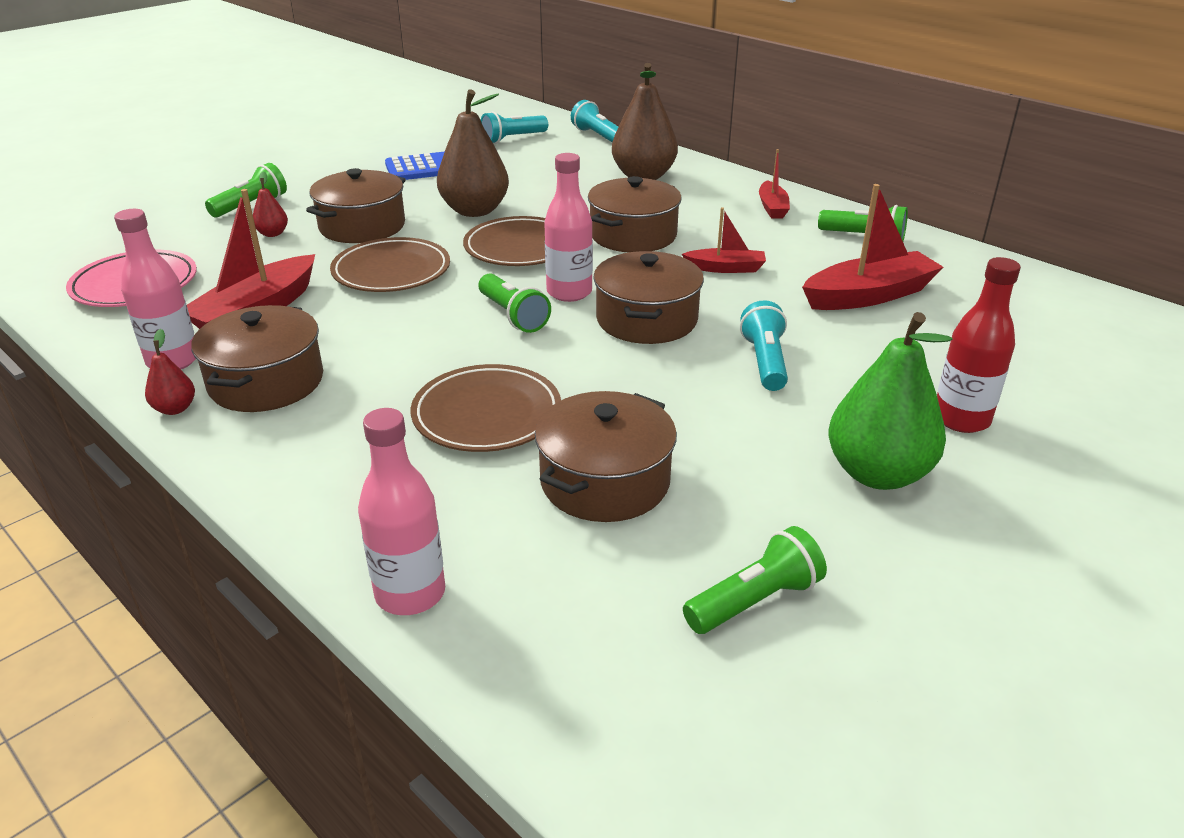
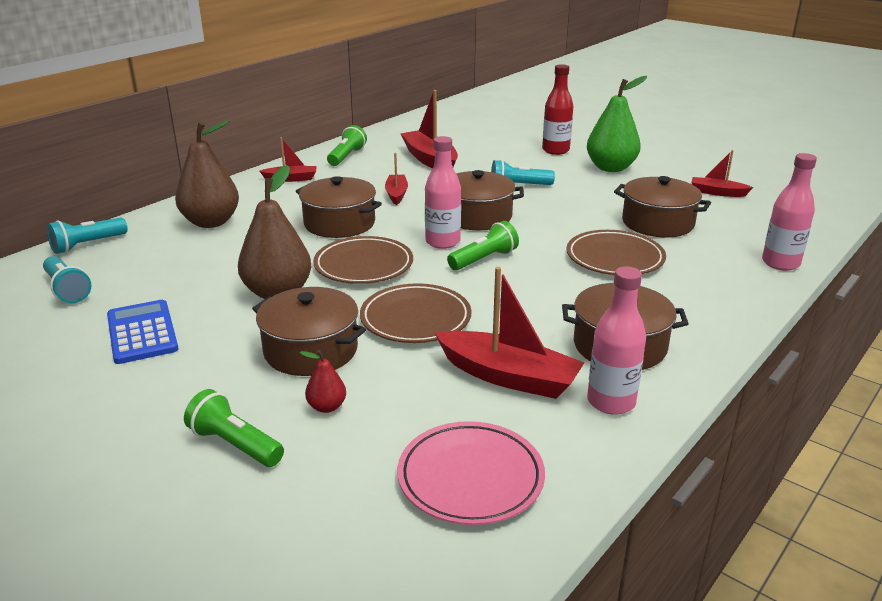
camera: 95 degrees left, 5 degrees down
red pear [145,329,195,415] -> none
green flashlight [683,526,827,634] -> red boat [691,150,753,197]

